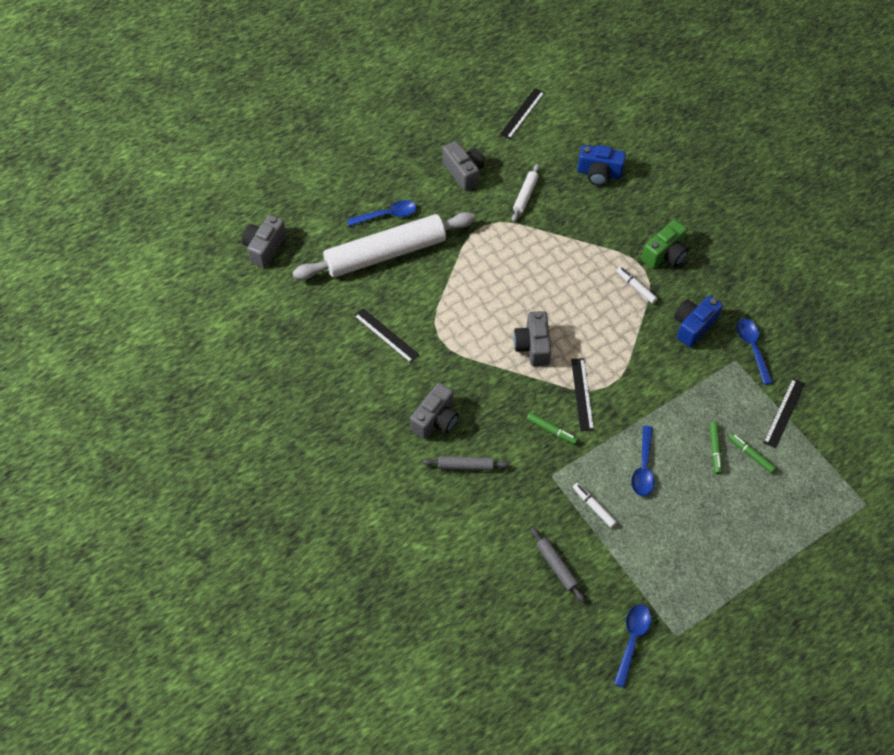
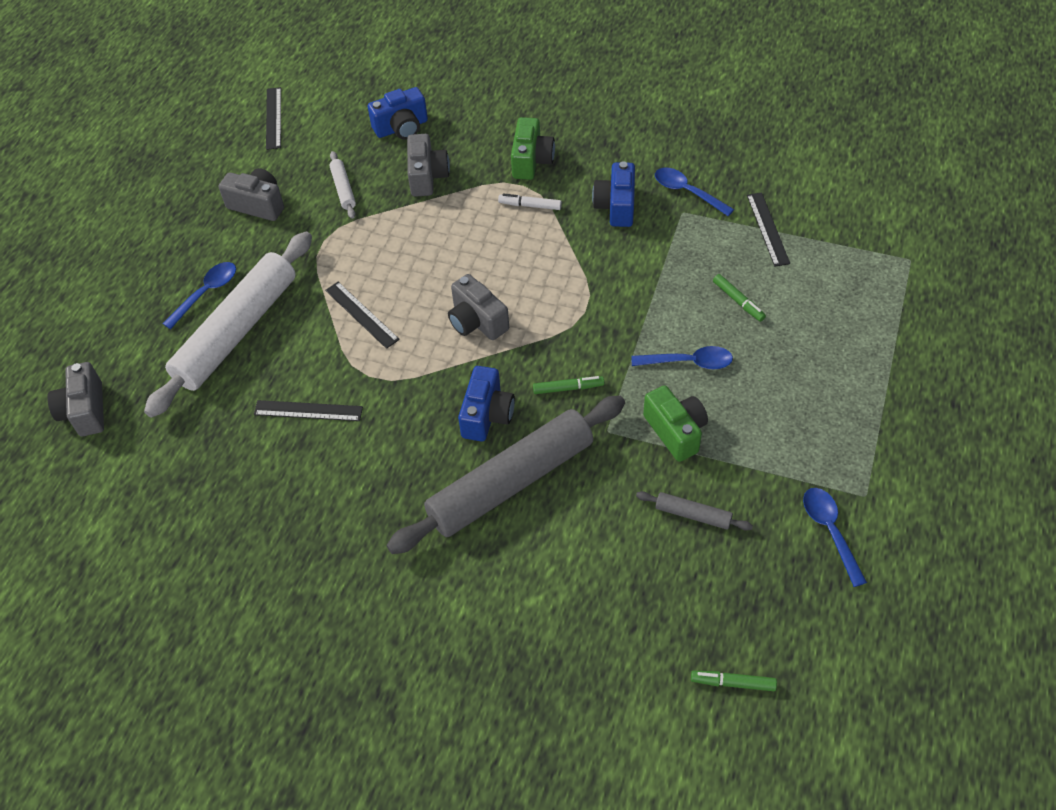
camera: 35 degrees left, 5 degrees down
grey camera [410,383,459,439] -> grey camera moved to [407,134,450,197]
grey rolling pin [423,456,509,471] -> grey rolling pin [386,395,625,554], size x2.44
black ruler [571,358,594,431] -> black ruler moved to [325,282,400,349]
white marker [573,483,617,528] -> green camera [643,385,708,462]
blue spoon [631,426,655,496] -> blue spoon turned 60 degrees counterclockwise [631,346,733,369]
green marker [728,433,777,474] -> green marker moved to [691,671,777,691]
none -> blue camera [458,366,515,442]

